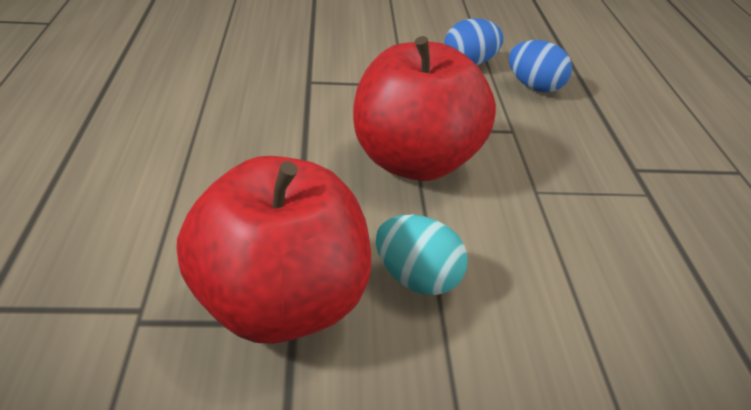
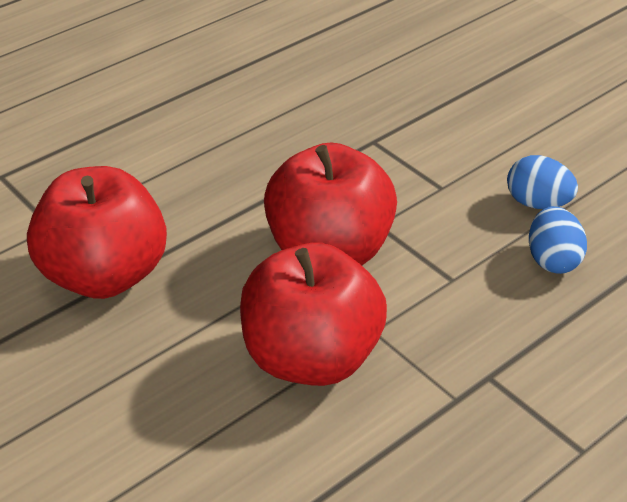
camera: 55 degrees right, 5 degrees up
turquoise egg [376,215,468,295] -> none
none -> red apple [240,242,387,386]

